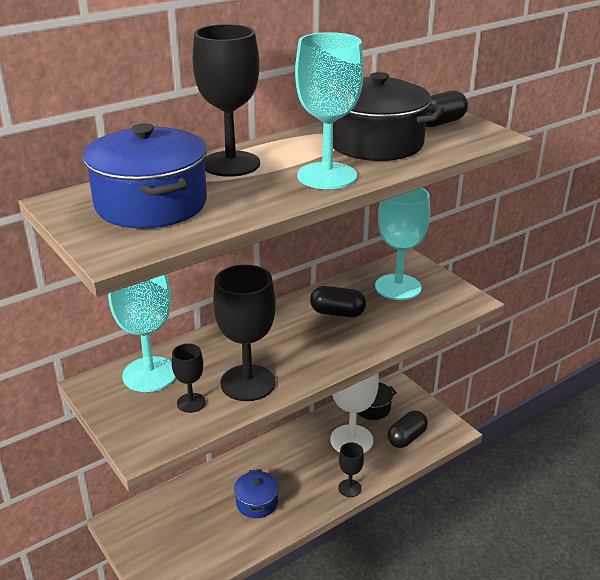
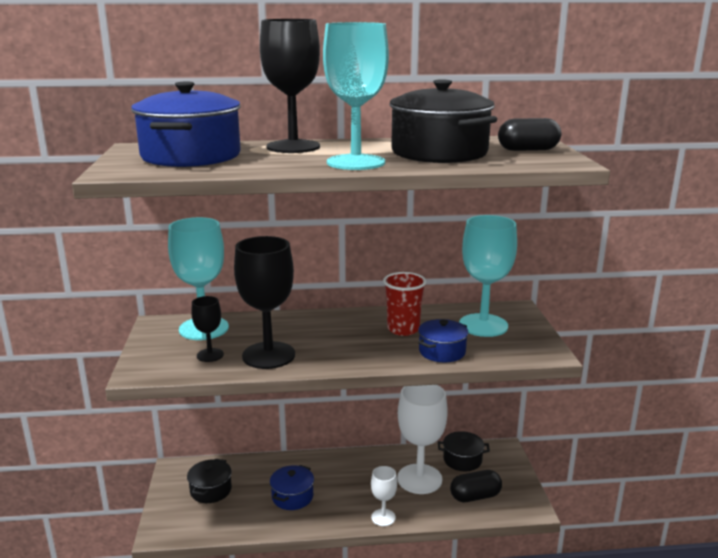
camera: 30 degrees right, 10 degrees down
black capsule [310,286,366,317] -> red cup [383,272,427,336]
black goblet [338,442,364,497] -> white goblet [371,466,397,526]
none -> black pot [187,459,232,503]
none -> blue pot [418,319,469,362]

